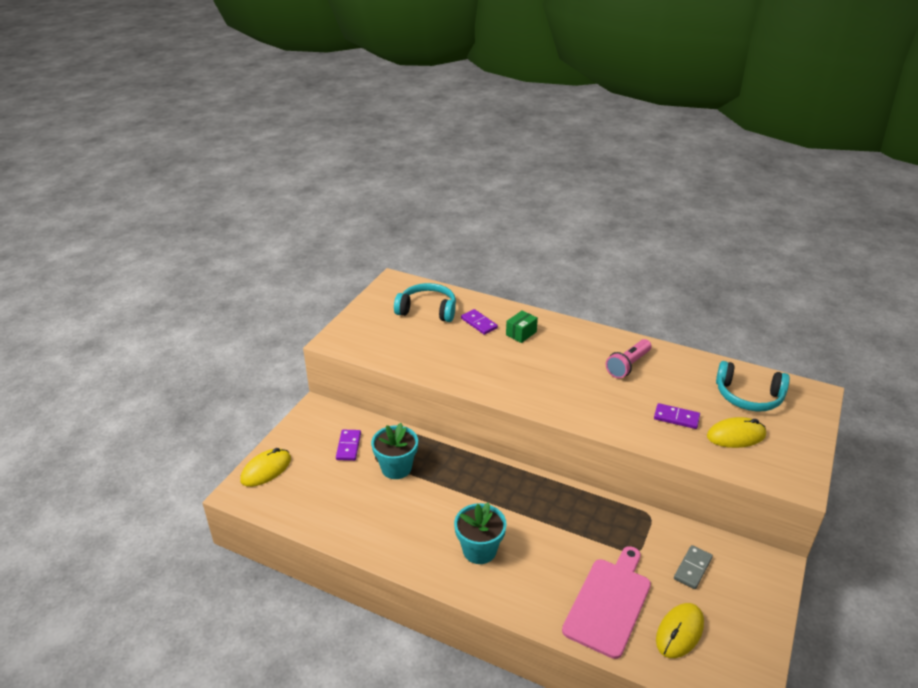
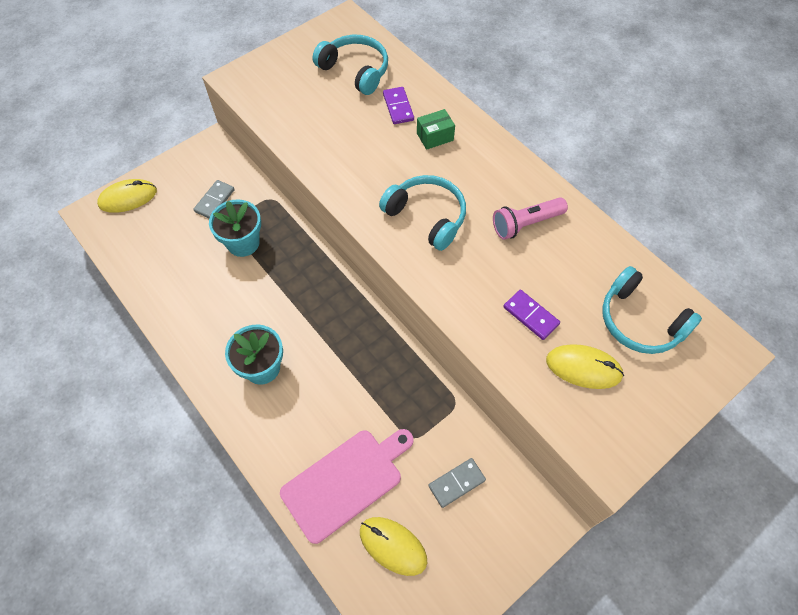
camera: 25 degrees right, 25 degrees up
purple domino [336,430,361,461] -> grey domino [193,180,235,218]
yellow mouse [656,603,704,658] -> yellow mouse turned 60 degrees clockwise [360,517,427,576]
none -> turquoise headphones [379,175,466,251]

